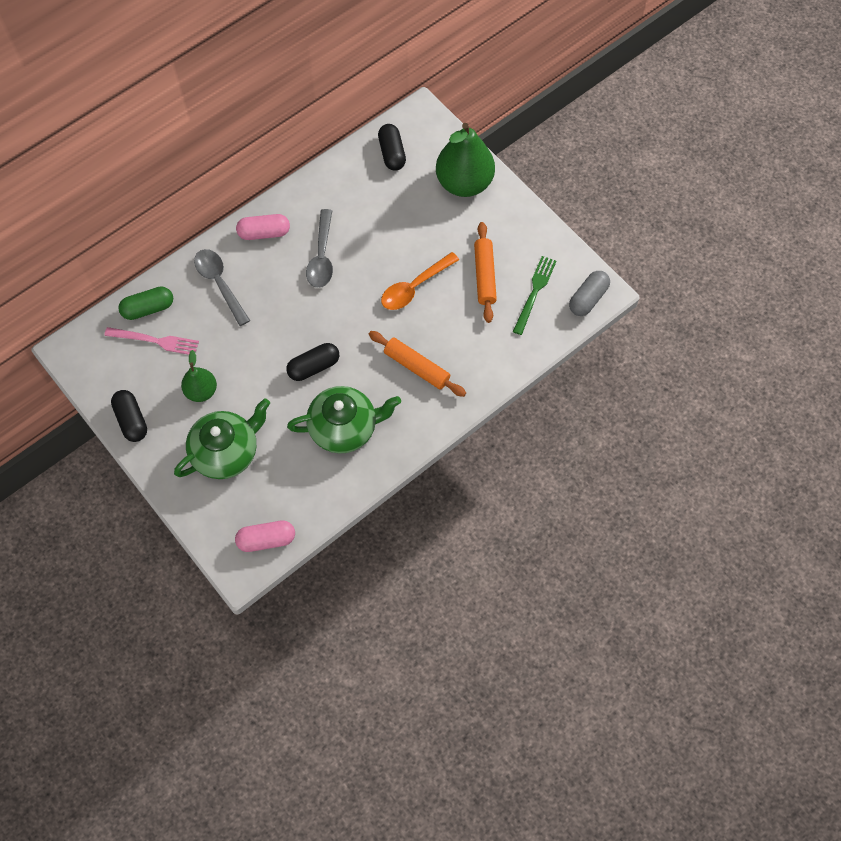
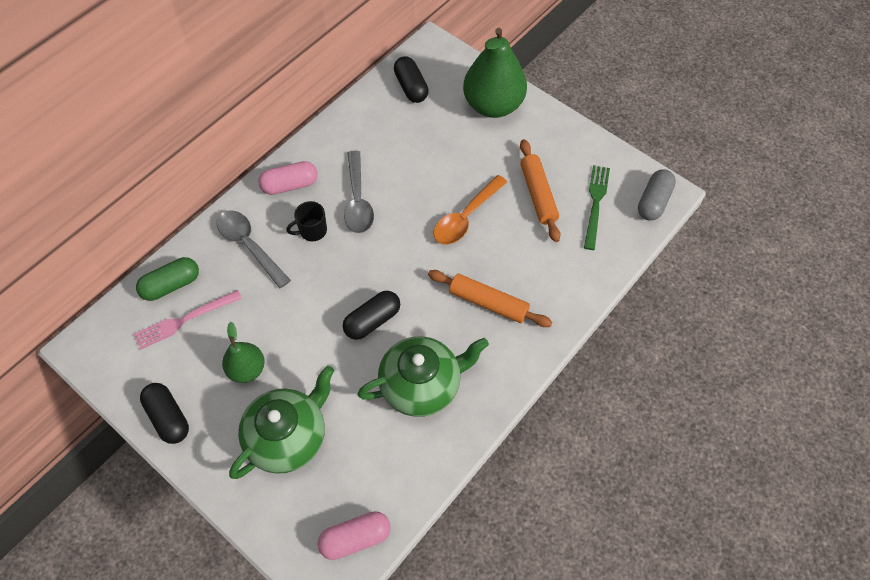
camera: 10 degrees left, 5 degrees down
pink fork [104,327,199,355] -> pink fork turned 150 degrees clockwise [134,290,242,350]
none -> black mug [286,201,327,241]

